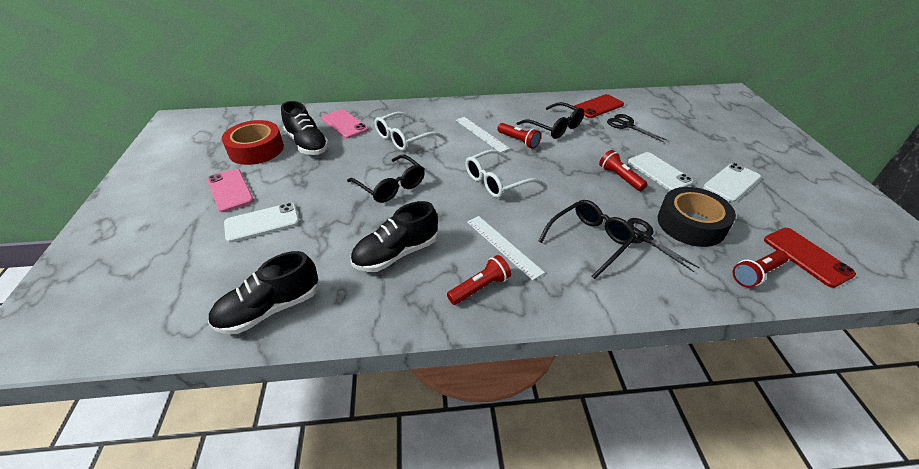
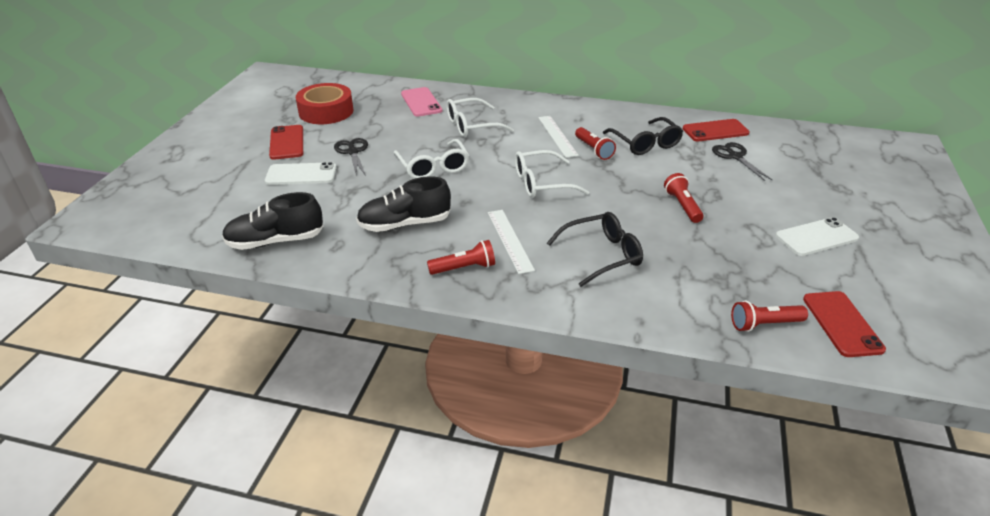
camera: 20 degrees right, 5 degrees down
pink phone [207,169,254,212] -> red phone [269,125,303,160]
black shoe [281,101,329,155] -> none
black glasses [347,155,425,203] -> white glasses [394,139,469,179]
black scissors [627,218,699,272] -> black scissors moved to [334,138,368,176]
white phone [628,152,693,191] -> none
black tape [658,187,736,247] -> none

